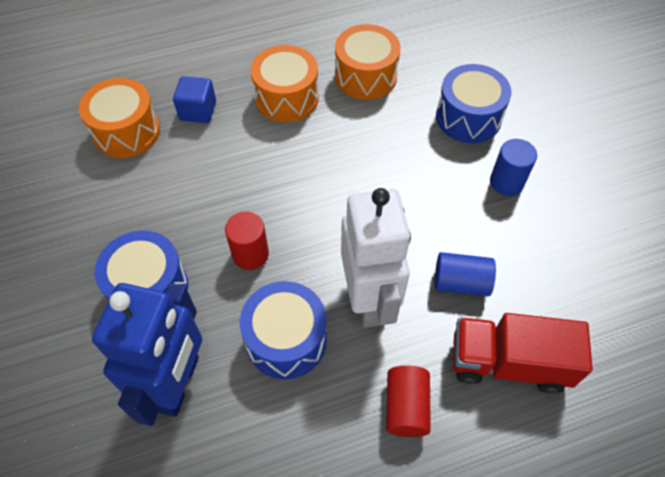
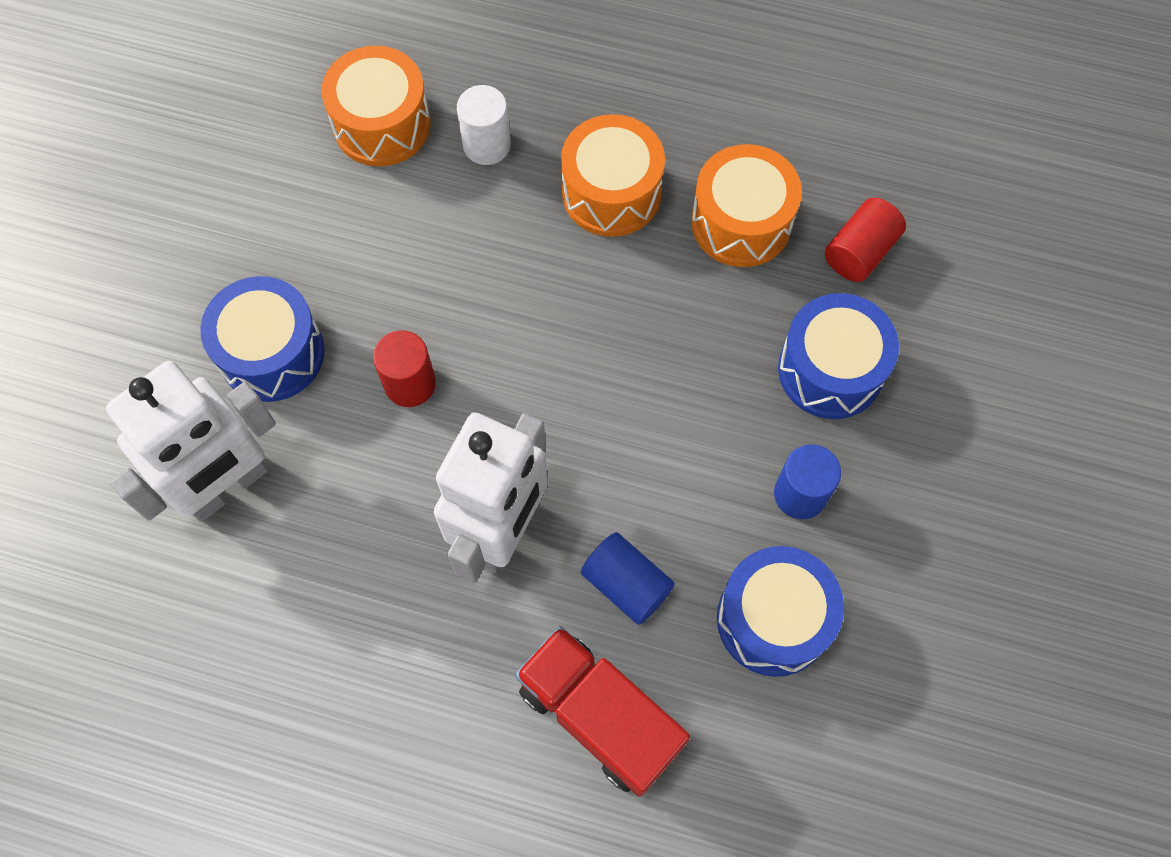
camera: 35 degrees right, 10 degrees up
blue robot [92,283,202,426] -> white robot [106,361,276,522]
blue cube [173,76,216,123] -> white cylinder [457,85,511,165]
blue drum [240,281,327,379] -> blue drum moved to [717,546,844,677]
red cylinder [386,365,431,437] -> red cylinder moved to [825,197,906,282]

